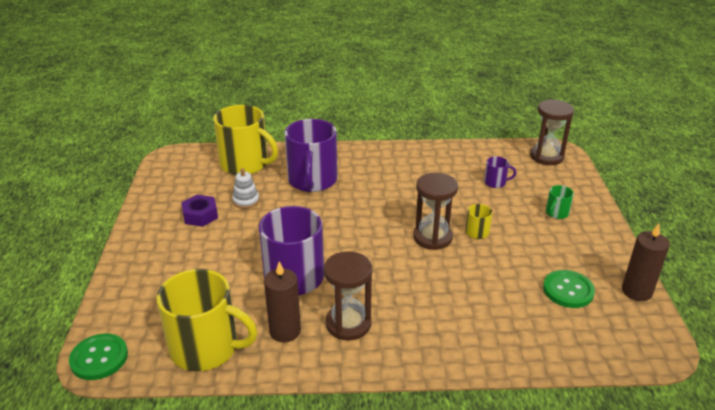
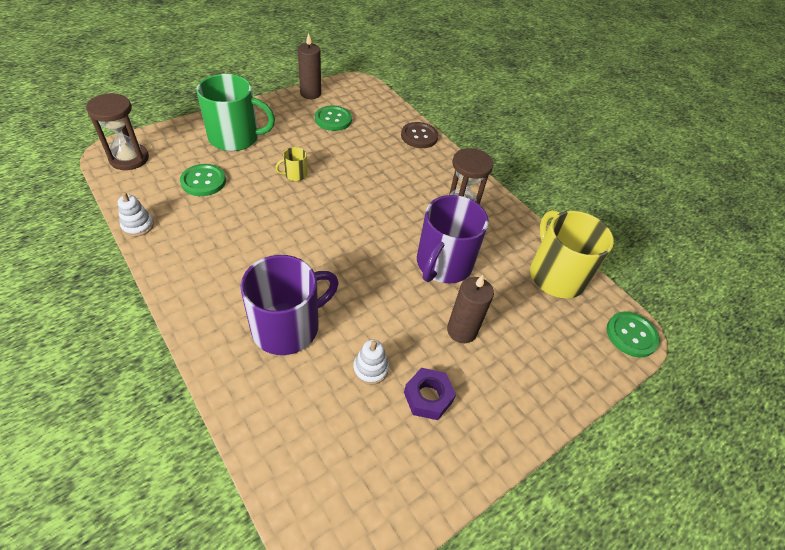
camera: 130 degrees left, 15 degrees up
yellow mug [213,105,278,175] -> none
brown candle [264,262,301,342] -> brown candle moved to [447,275,494,344]
brown hourglass [413,173,458,250] -> none
purple mug [484,156,516,188] -> green button [180,164,226,196]
green mug [546,185,574,219] -> green mug [197,74,275,151], size x2.30
none -> white stacking toy [118,192,154,237]
none -> brown button [401,122,438,148]

